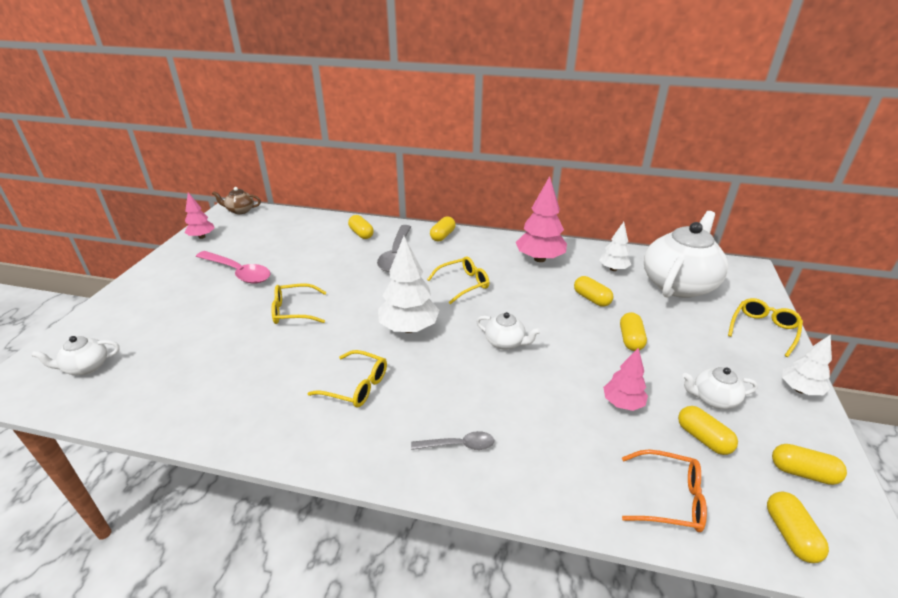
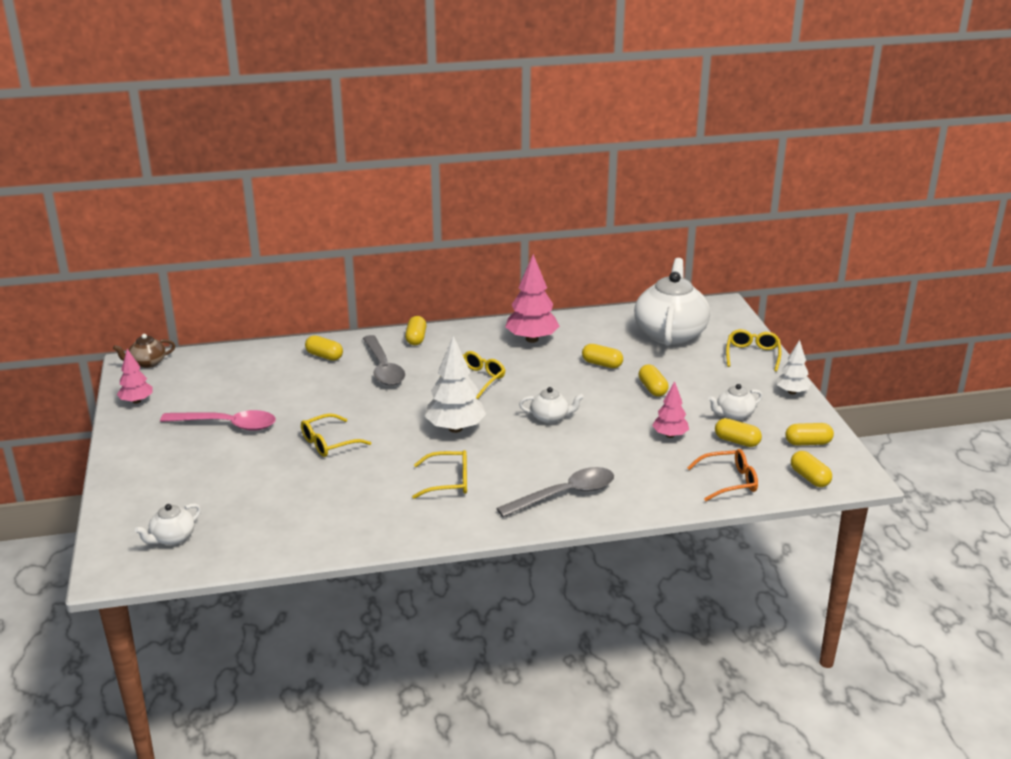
camera: 25 degrees left, 5 degrees down
grey spoon [411,431,494,450] -> grey spoon [496,467,614,517], size x1.83
white tree [599,222,631,271] -> none

